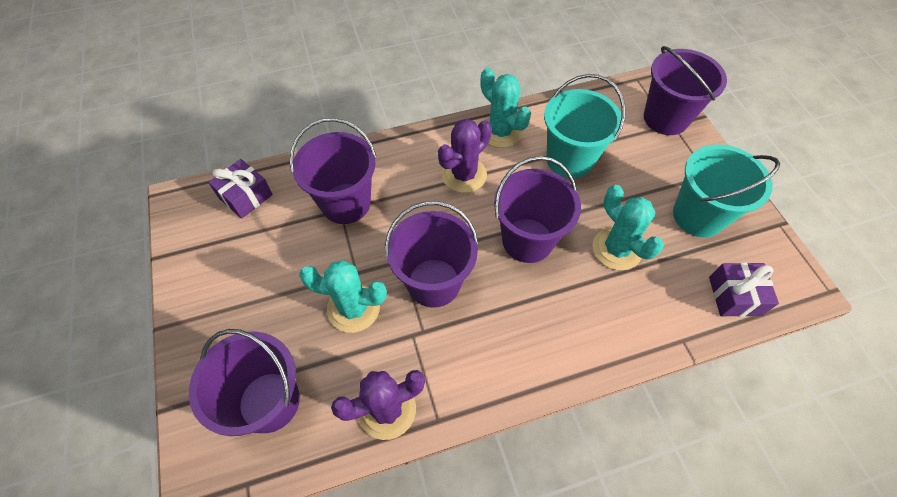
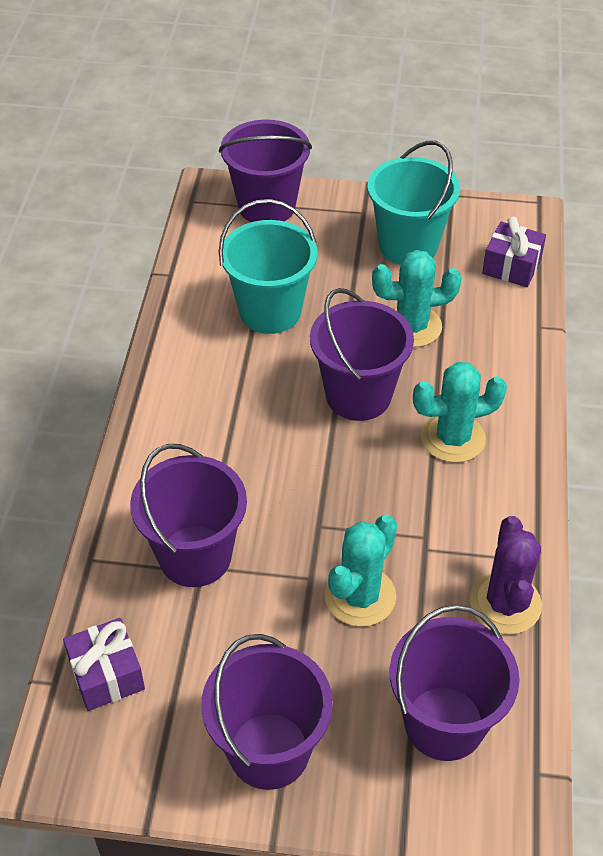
camera: 65 degrees left, 10 degrees down
purple bucket [385,201,478,308] -> purple bucket moved to [201,634,333,790]
purple cactus [438,119,492,193] -> none
turquoise cactus [480,68,531,148] -> turquoise cactus moved to [413,362,507,463]

